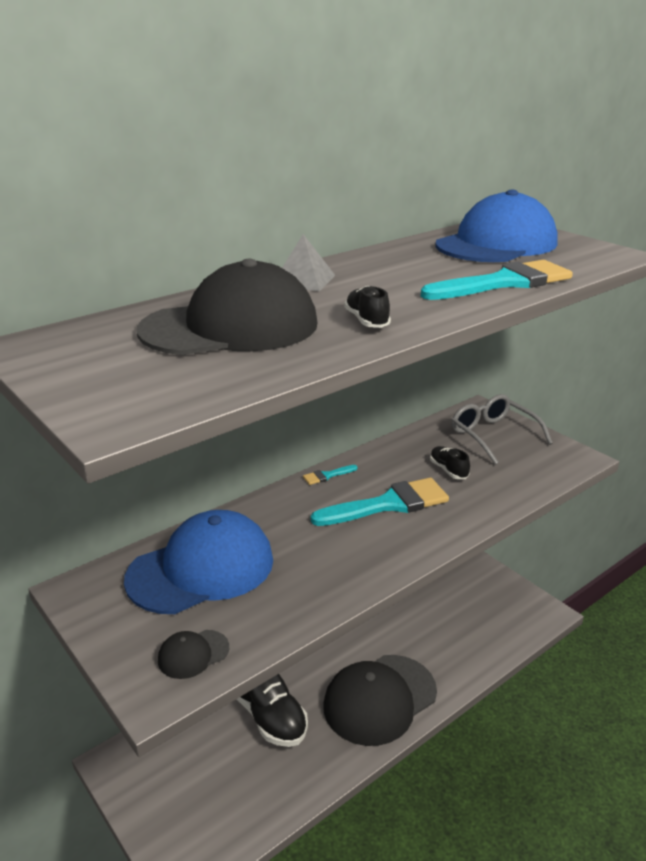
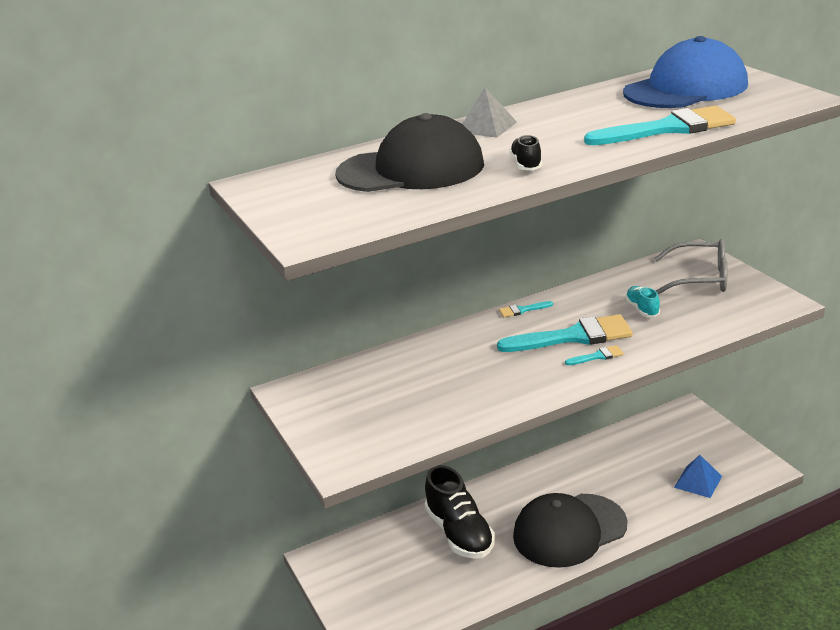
camera: 15 degrees right, 0 degrees up
blue cap [124,510,273,614] -> none
black cap [158,630,229,679] -> none
black shoe [430,446,470,479] -> turquoise shoe [625,286,660,317]
grey glasses [452,394,553,465] -> grey glasses turned 120 degrees clockwise [654,239,727,294]
none -> turquoise brush [565,345,624,365]
none -> blue pyramid [674,455,722,498]

